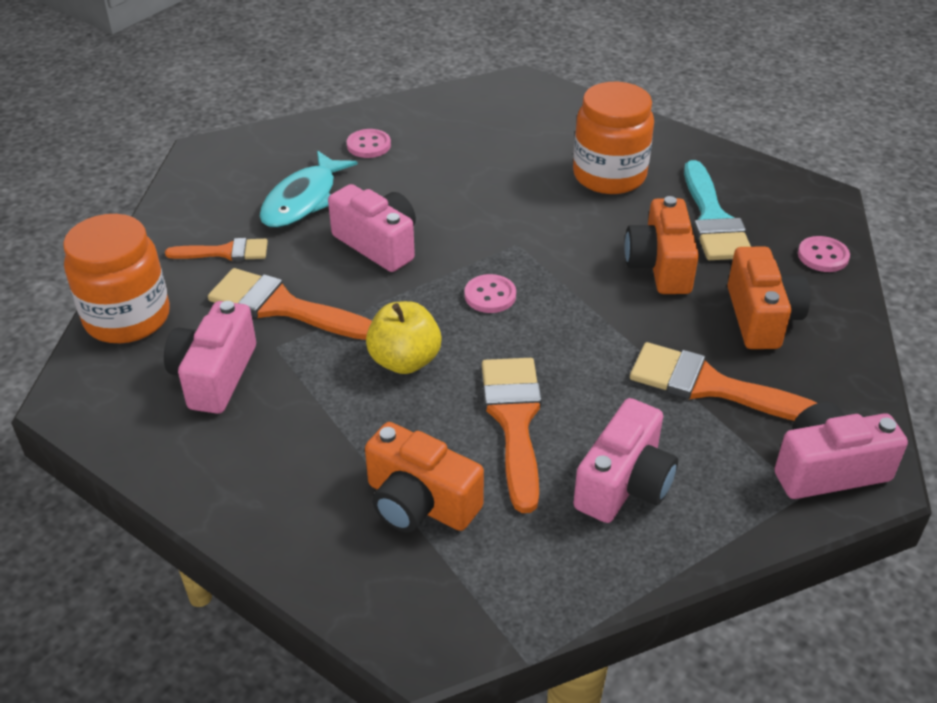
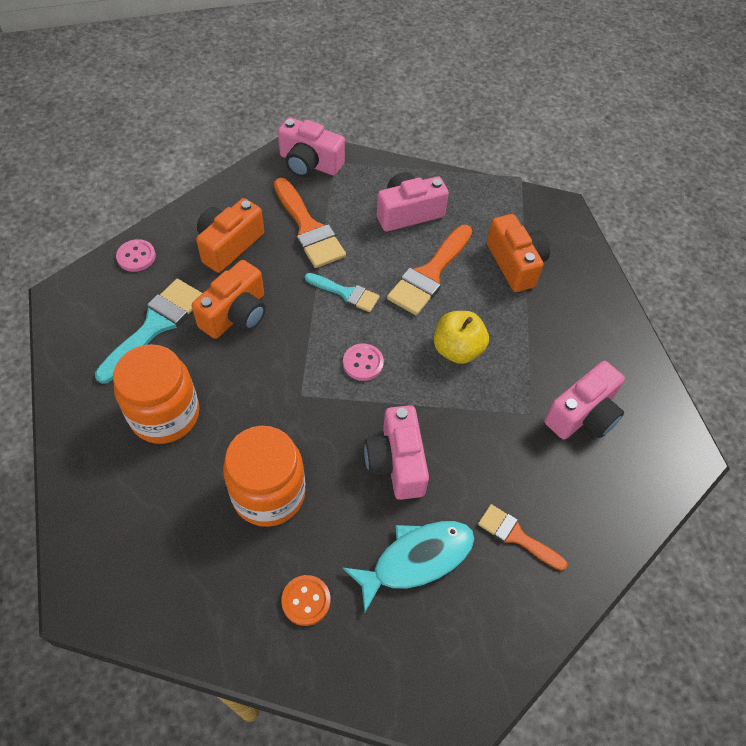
camera: 145 degrees left, 15 degrees up
orange jar [63,214,170,343] -> orange jar moved to [223,426,306,527]
orange brush [208,268,372,340] -> none
pink button [347,129,391,158] -> orange button [281,575,331,626]
none -> turquoise brush [305,273,380,312]

